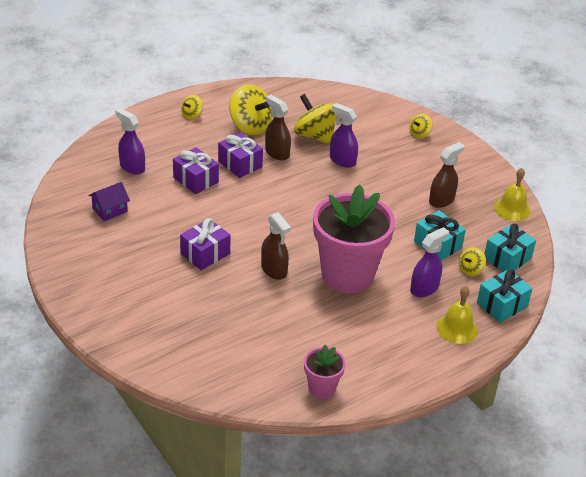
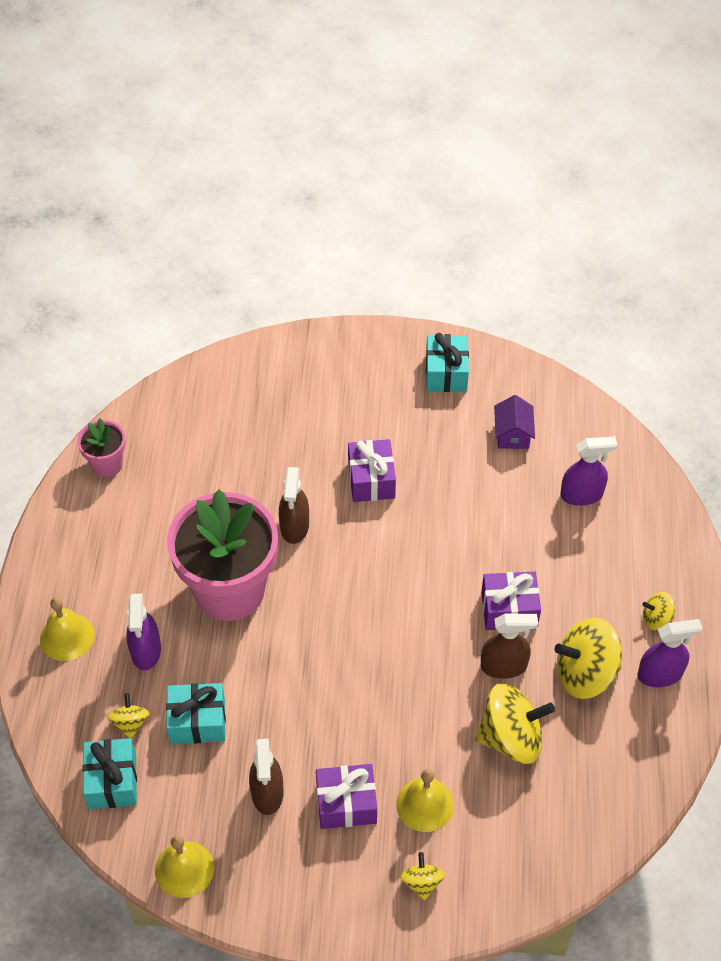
camera: 130 degrees right, 15 degrees up
purple gift [173,147,219,194] -> purple gift moved to [316,764,377,829]
yellow spinning top [181,95,203,120] -> yellow spinning top turned 75 degrees counterclockwise [642,592,675,630]
brown spray bottle [261,212,291,280] -> brown spray bottle turned 90 degrees counterclockwise [279,467,309,544]
purple spray bottle [330,103,358,168] -> purple spray bottle moved to [637,619,702,687]
turquoise gift [477,269,533,322] -> turquoise gift moved to [426,333,469,392]
none -> yellow bell [396,769,454,832]

